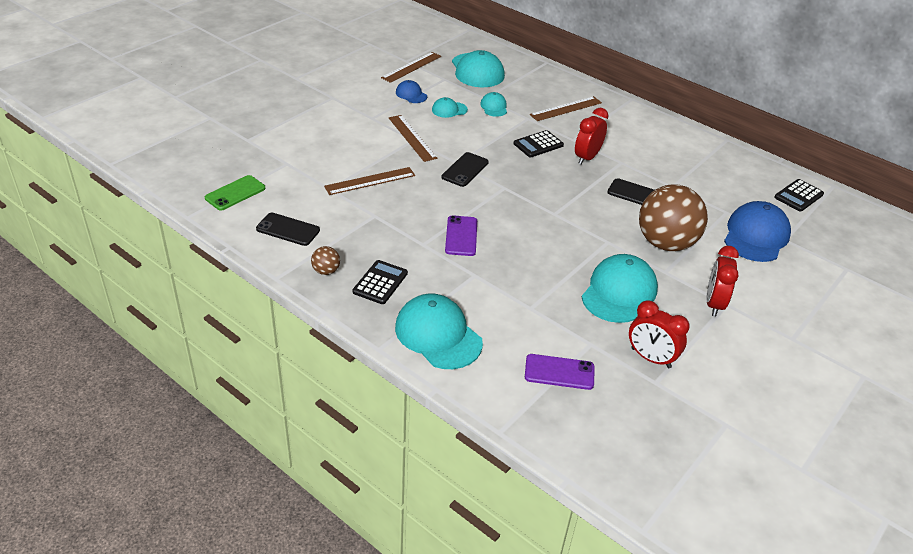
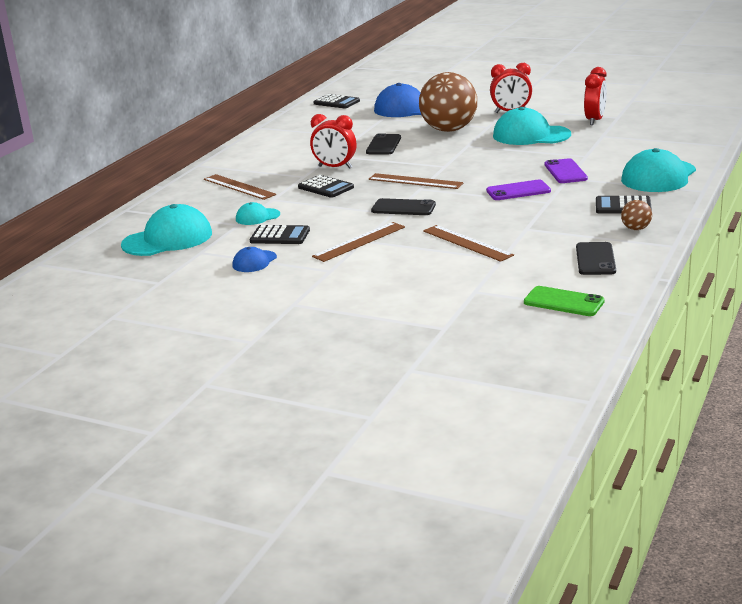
camera: 100 degrees left, 15 degrees down
brown ruler [381,52,441,83] -> brown ruler moved to [369,173,464,189]
turquoise cap [432,97,468,118] -> black calculator [250,225,310,244]
purple phone [525,354,594,390] -> purple phone moved to [545,158,588,183]

